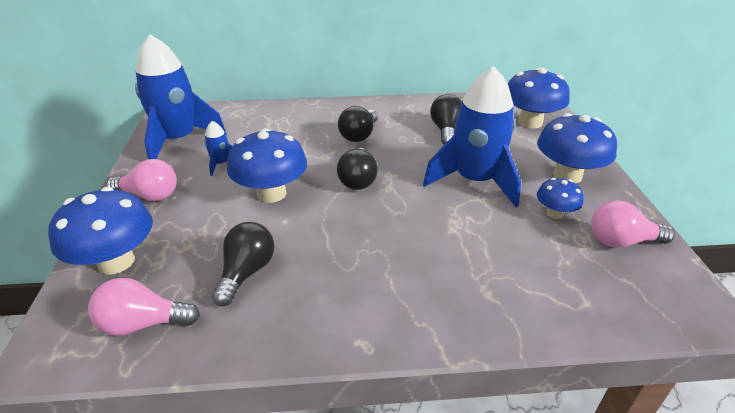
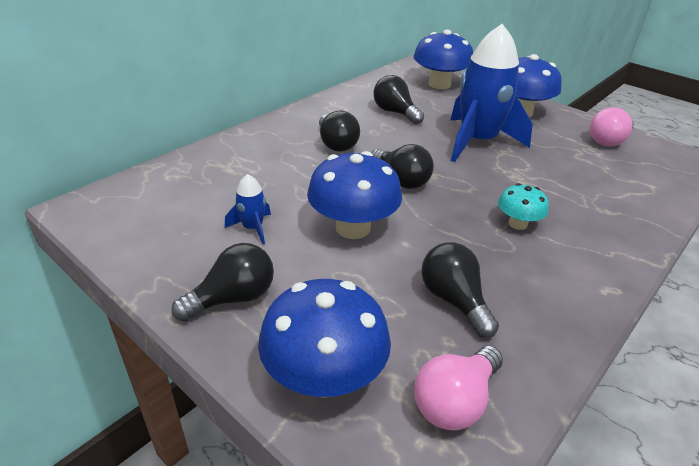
camera: 45 degrees left, 0 degrees up
pink light bulb [106,159,177,201] -> black light bulb [171,243,274,321]
blue rocket [135,34,227,159] -> none
blue mushroom [537,178,584,219] -> none
none -> turquoise mushroom [498,183,549,230]

